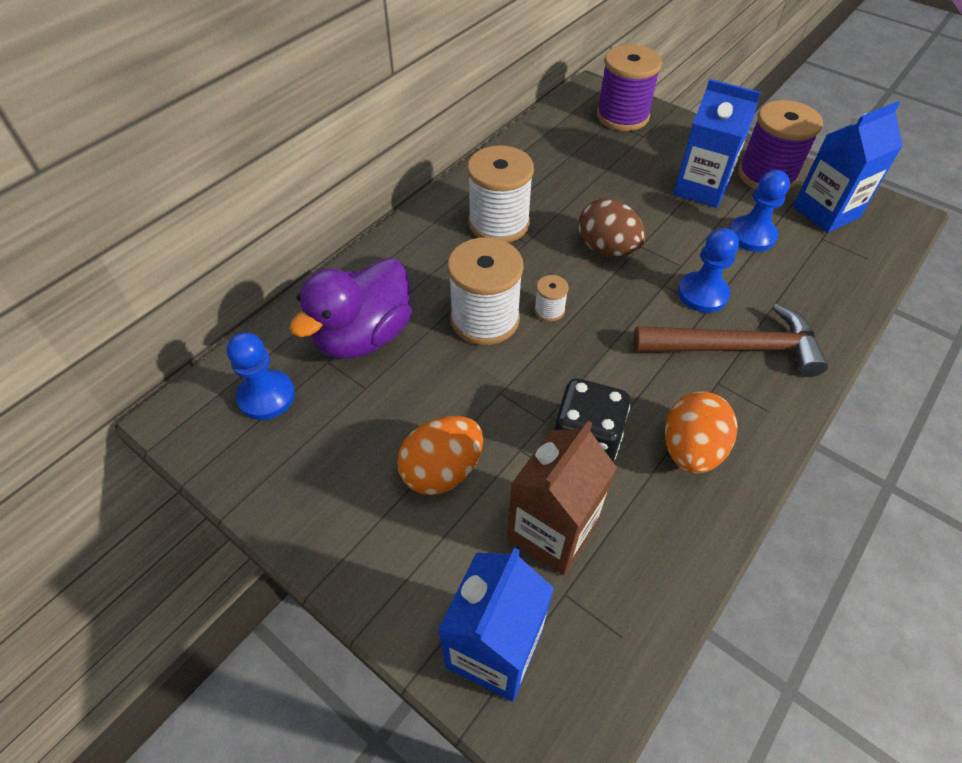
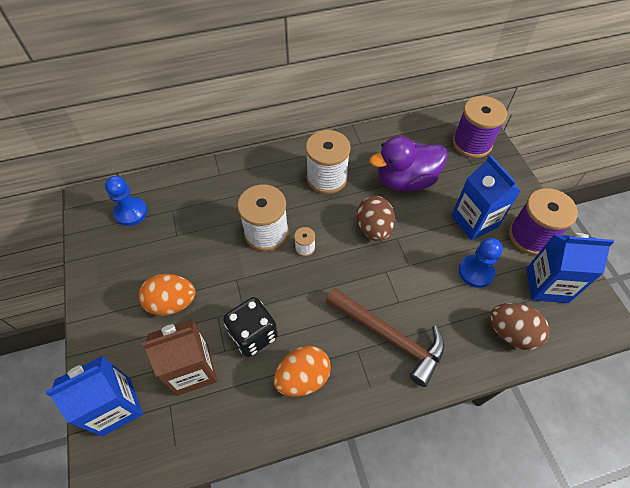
camera: 35 degrees right, 5 degrees up
purple duck [289,258,412,358] -> purple duck moved to [369,136,447,191]
blue pawn [678,228,739,313] -> none
none -> brown egg [490,303,550,350]

